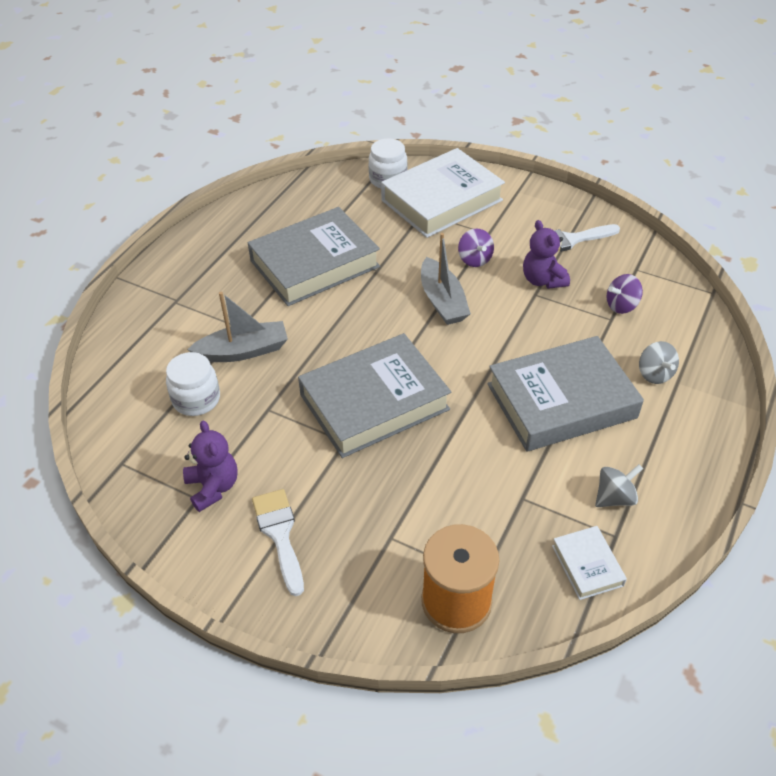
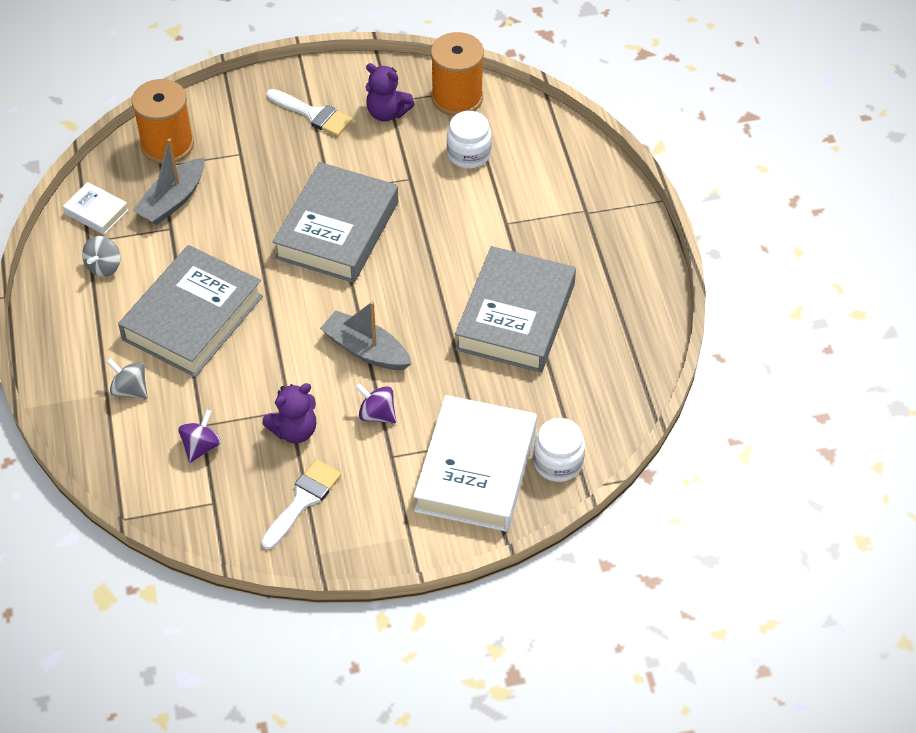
camera: 140 degrees right, 5 degrees up
grey boat [187,292,288,362] -> grey boat moved to [132,139,205,225]
purple teddy bear [523,220,570,289] -> purple teddy bear turned 120 degrees clockwise [262,383,316,443]
none -> orange spool [431,32,484,116]

